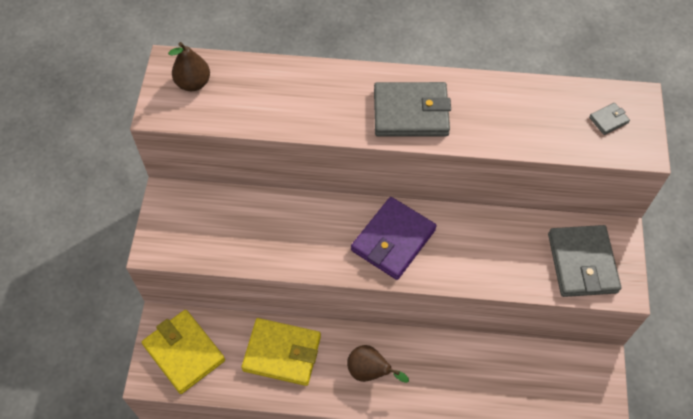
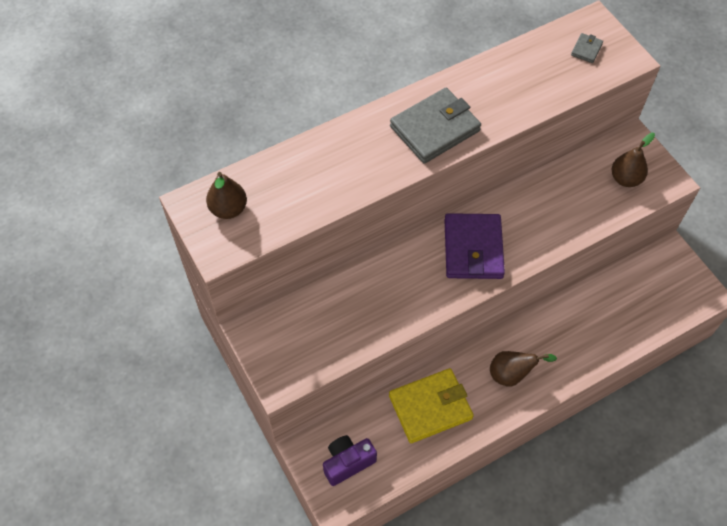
camera: 35 degrees left, 0 degrees up
yellow wallet [142,310,225,394] -> purple camera [323,435,377,486]
grey wallet [548,225,621,297] -> brown pear [612,133,655,187]

